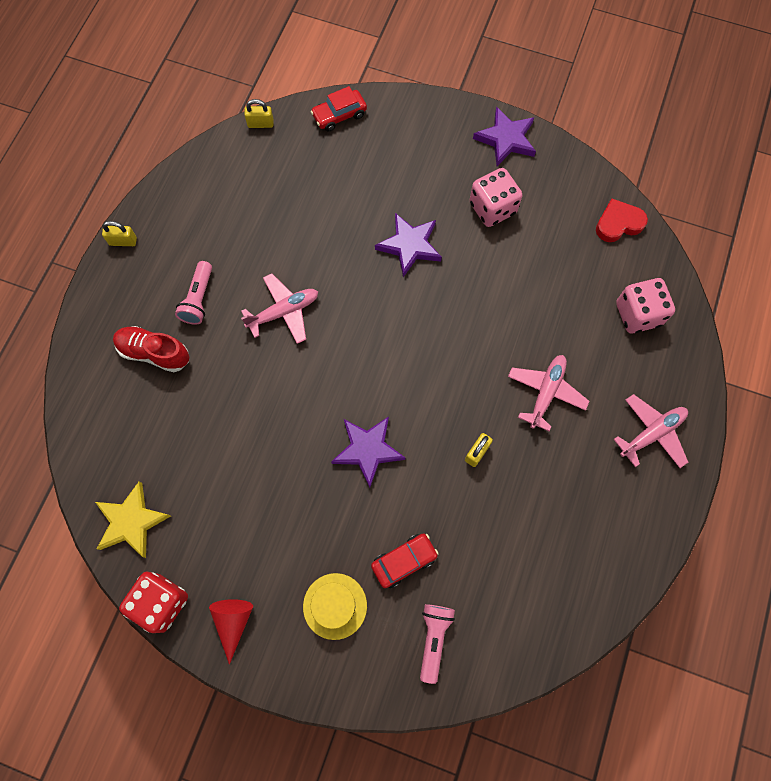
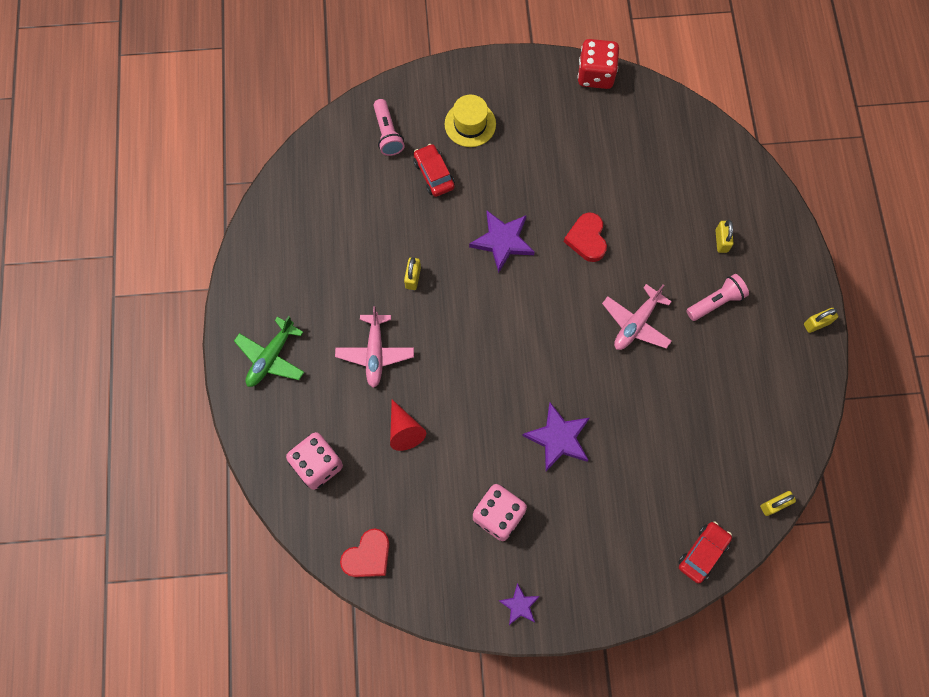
camera: 155 degrees right, 0 degrees up
yellow star [95,482,171,558] -> none
red shoe [113,326,189,372] -> yellow padlock [716,220,734,253]
pink flashlight [175,261,212,325] -> pink flashlight turned 75 degrees clockwise [686,274,749,321]
red cone [209,599,253,665] -> red cone moved to [390,399,426,451]
red car [371,534,439,588] -> red car turned 120 degrees clockwise [413,144,455,197]
purple star [473,106,536,166] -> purple star [499,583,540,625], size x0.57
pink plane [613,394,688,468] -> green plane [234,316,304,387]
none -> red heart [564,212,607,262]

